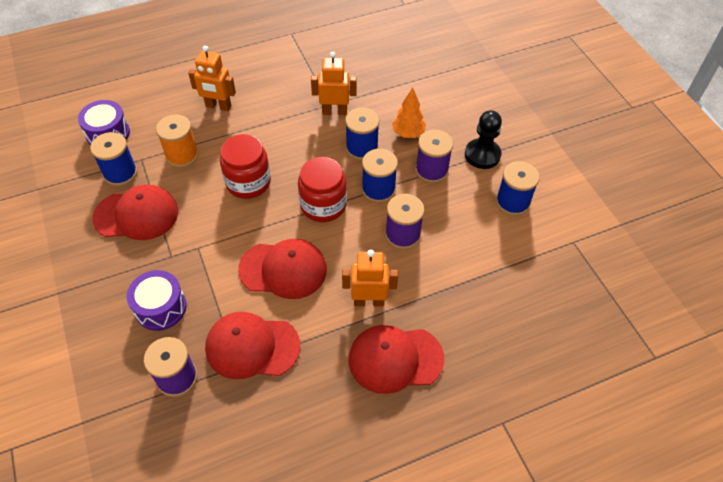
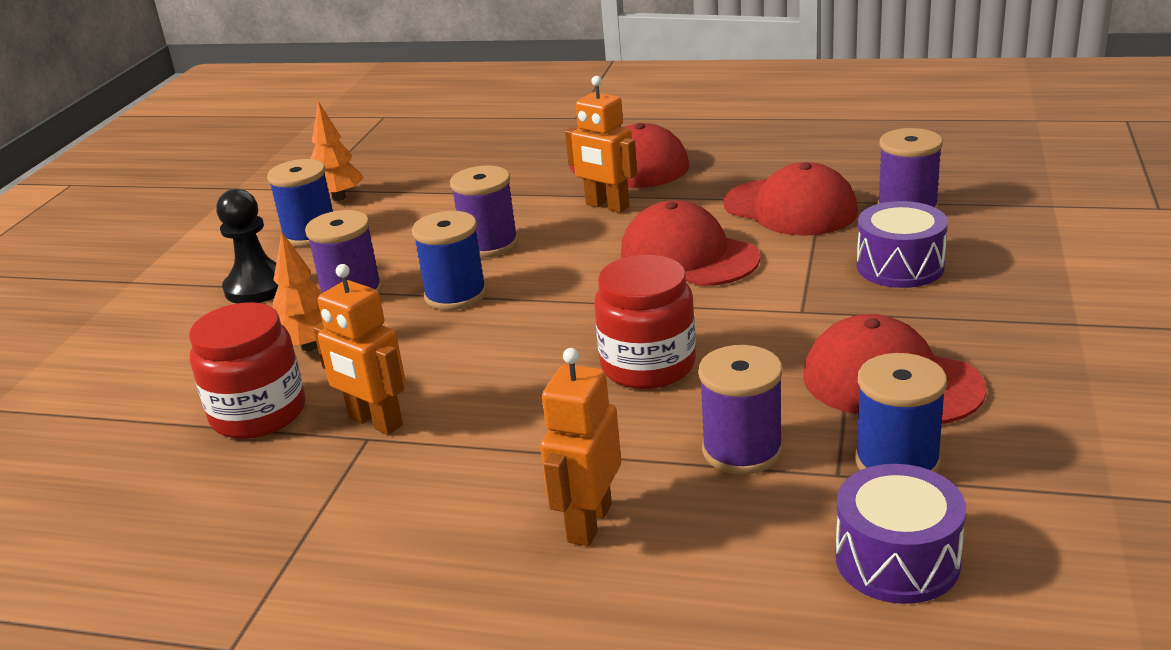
camera: 140 degrees left, 25 degrees down
orange spool [156,115,199,168] -> purple spool [698,345,783,474]
orange robot [188,46,236,111] -> orange robot turned 120 degrees counterclockwise [540,348,621,546]
red jar [298,157,347,222] -> red jar moved to [189,302,305,439]
blue spool [345,108,379,160] -> none
none -> orange tree [311,101,364,201]

